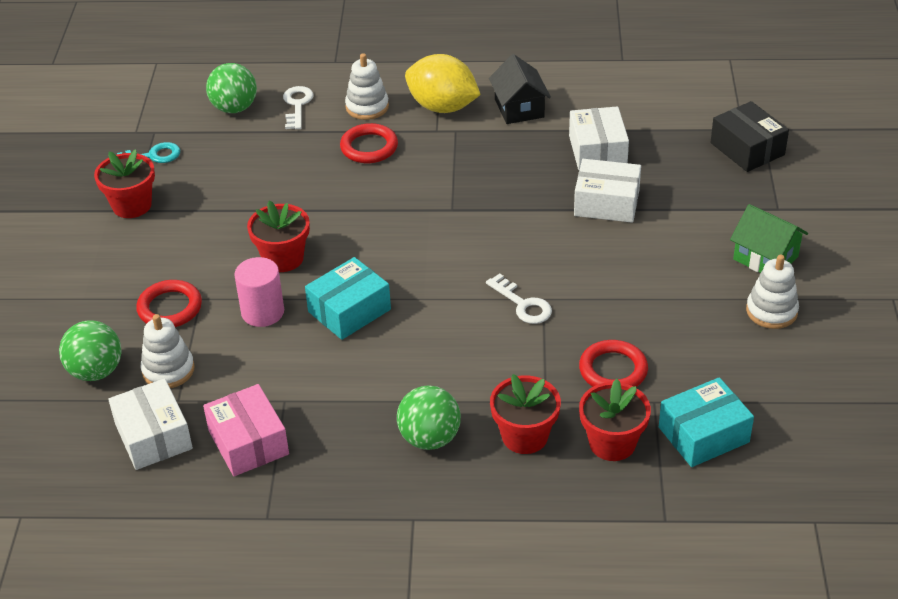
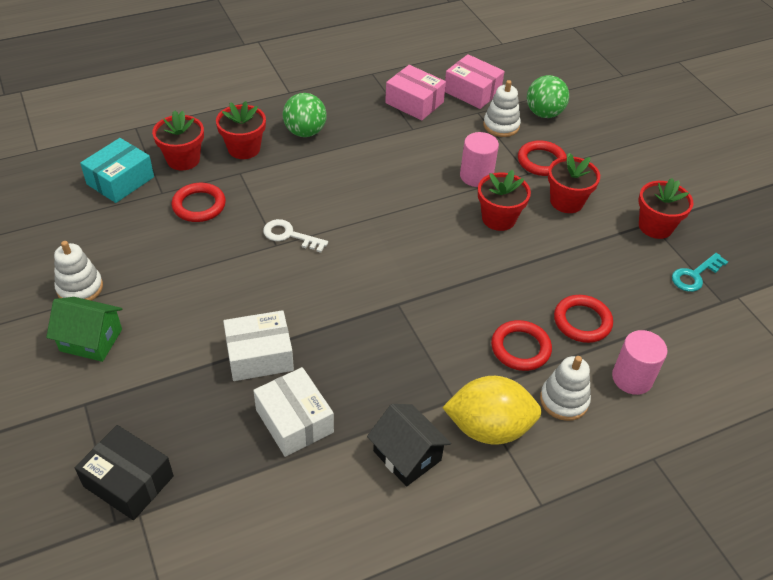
camera: 150 degrees right, 5 degrees up
white box [108,378,193,470] -> pink box [445,54,504,109]
green ball [206,63,257,113] -> none
white key [283,86,313,129] -> pink cylinder [612,330,668,395]
turquoise box [305,257,391,340] -> none
none -> red flower pot [548,153,600,213]
none -> red ring [554,295,613,343]

